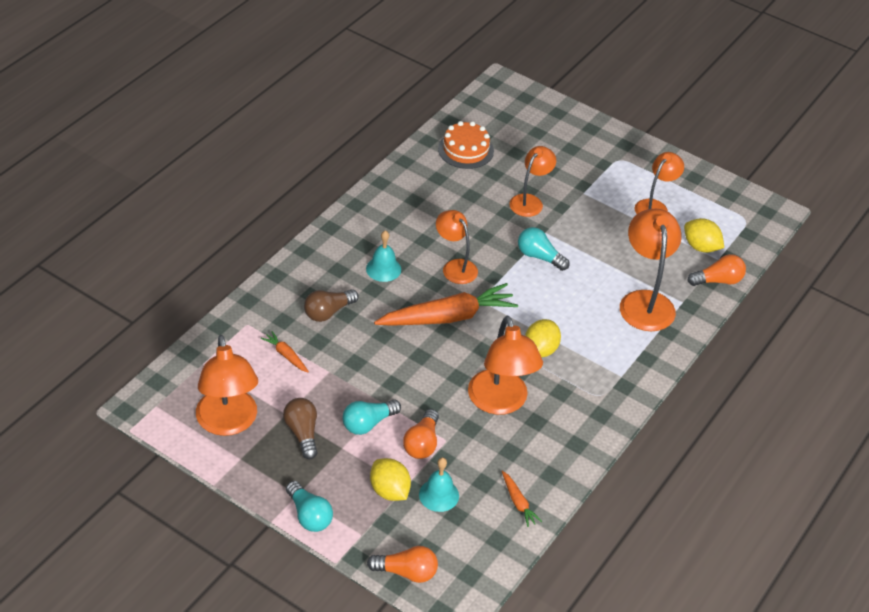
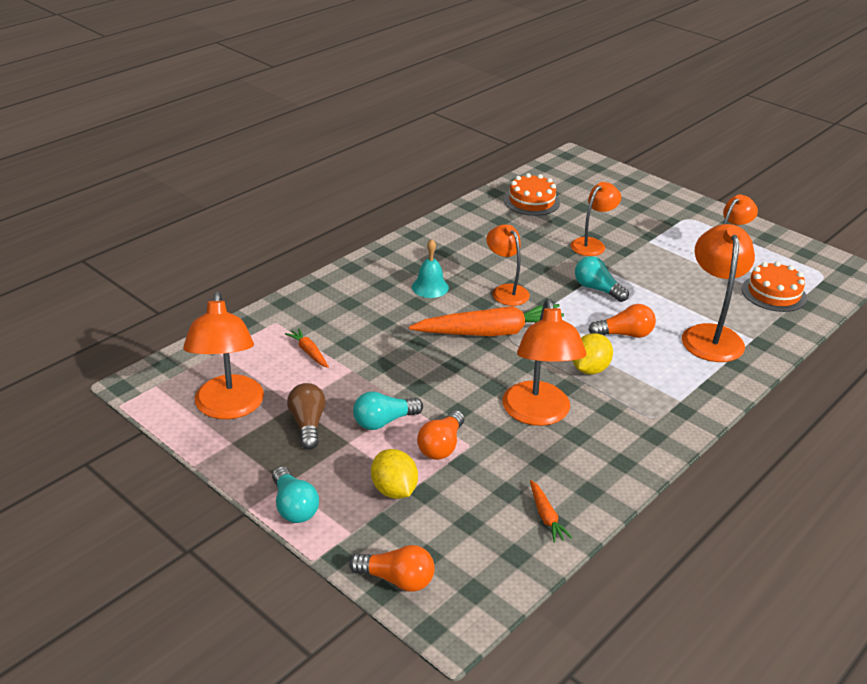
camera: 10 degrees right, 10 degrees down
brown light bulb [304,289,359,322] -> none
turquoise bell [419,458,459,512] -> none
yellow lemon [684,218,724,253] -> orange cake [742,261,807,312]
orange light bulb [687,254,746,286] -> orange light bulb moved to [588,304,656,338]

